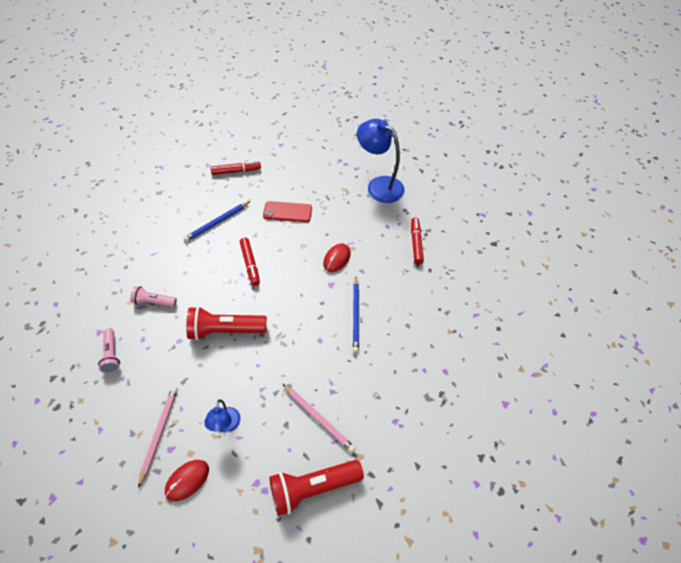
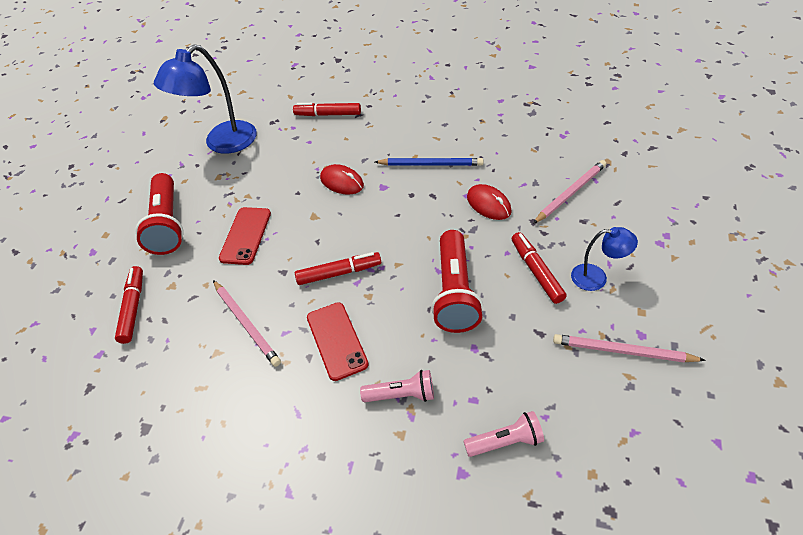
camera: 80 degrees left, 5 degrees down
pink flashlight [130,286,177,307] -> pink flashlight turned 105 degrees counterclockwise [360,370,434,402]
red mouse [165,460,209,501] -> red mouse moved to [467,184,512,220]
blue pencil [184,201,250,242] -> pink pencil [213,280,281,367]
red flashlight [269,460,364,516] -> red flashlight moved to [135,173,184,255]
none -> red phone [307,302,369,381]
none -> red marker [512,232,567,304]

